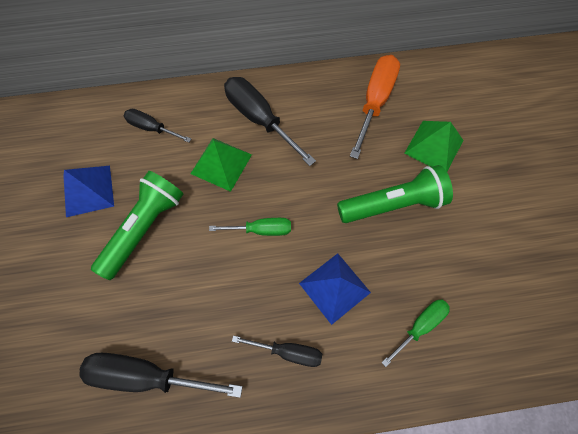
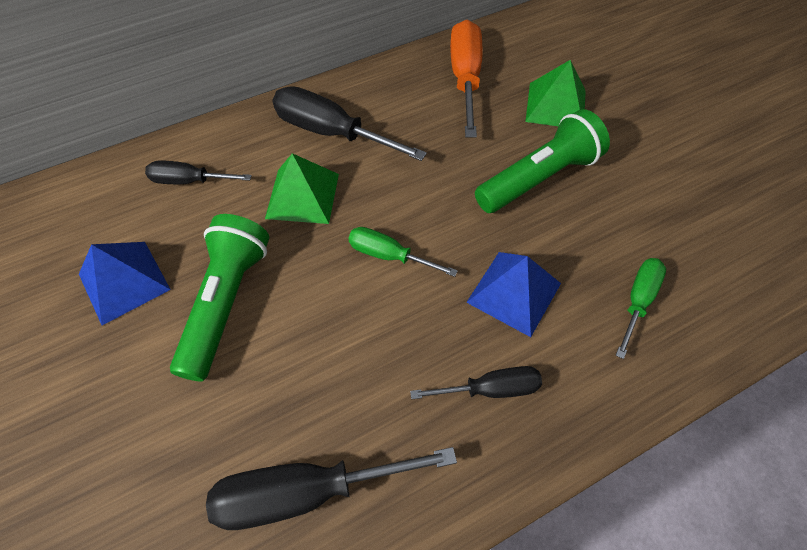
camera: 20 degrees left, 10 degrees down
green screwdriver [209,218,291,236] -> green screwdriver turned 135 degrees counterclockwise [348,227,458,277]

